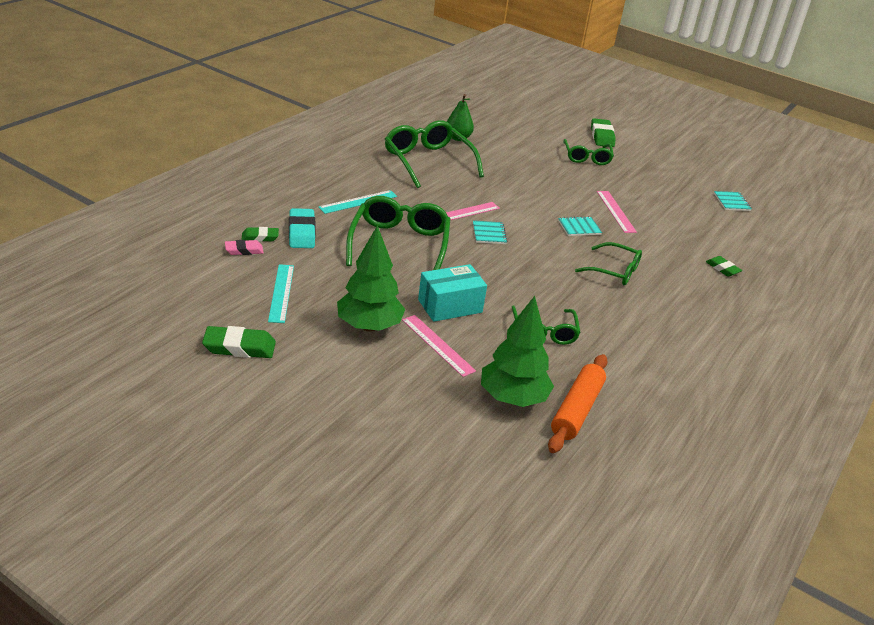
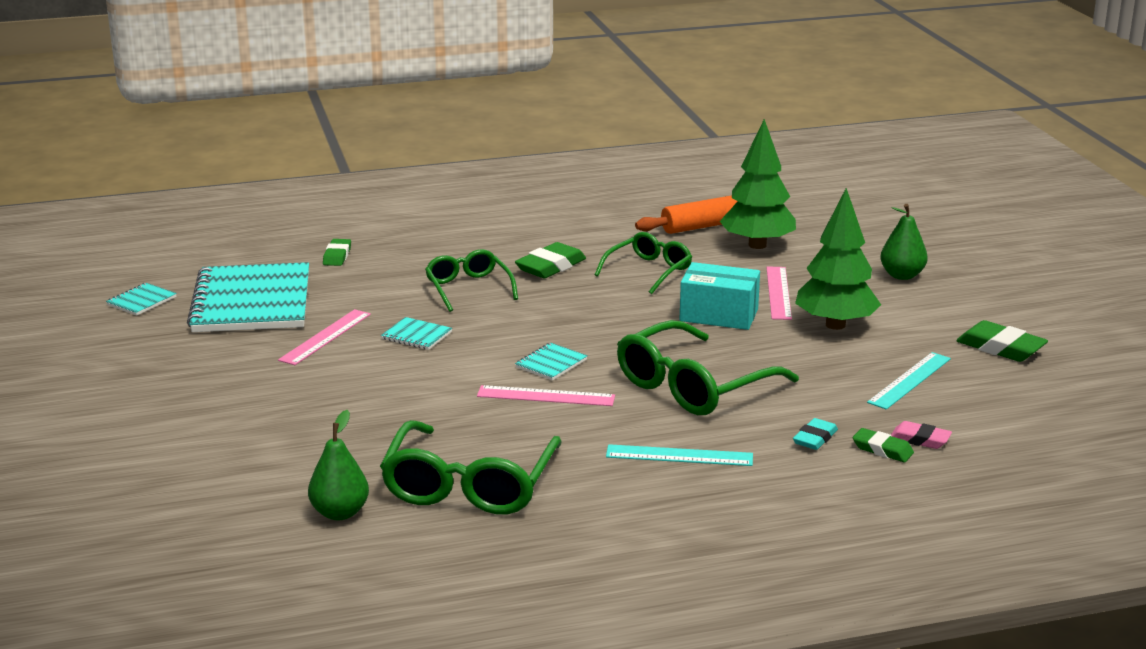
camera: 135 degrees left, 10 degrees down
turquoise eraser [289,208,316,248] -> turquoise eraser [793,418,838,450], size x0.62
green glasses [563,139,614,165] -> none
green eraser [591,118,616,147] -> green eraser moved to [515,242,586,278]
none -> turquoise notebook [187,262,309,332]
none -> green pear [880,204,928,280]

